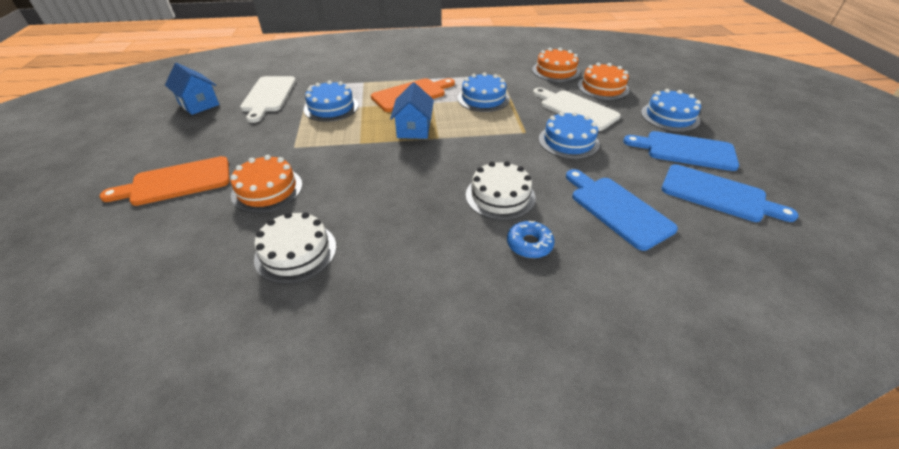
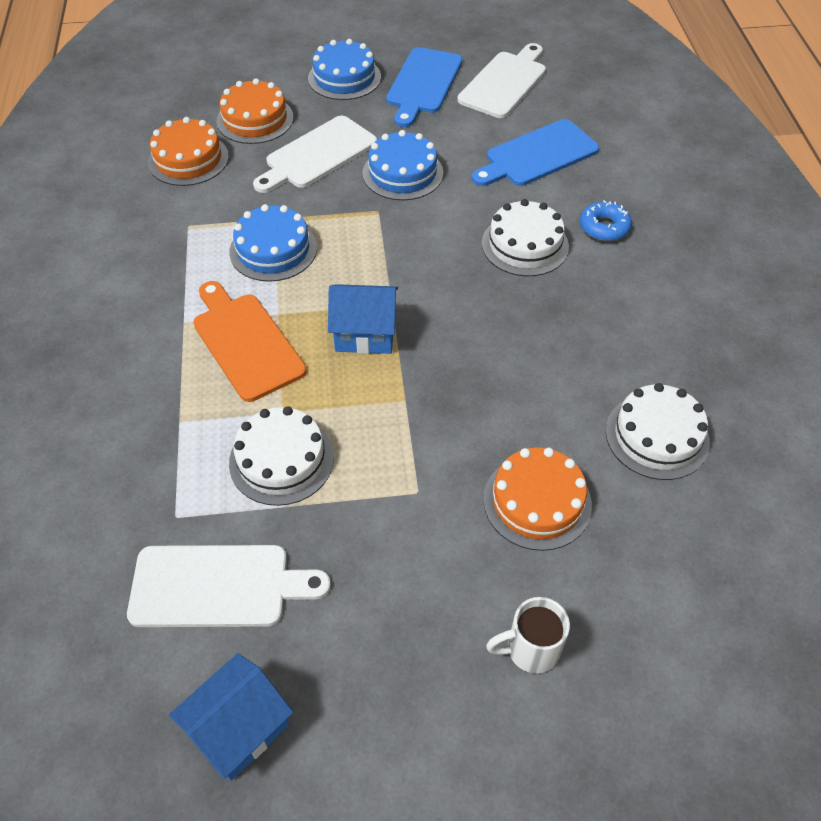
camera: 90 degrees left, 10 degrees up
orange cutting board [100,156,230,206] -> white mug [486,597,570,673]
blue cake [304,80,358,122] -> white cake [229,406,334,506]
blue cutting board [661,164,799,222] -> white cutting board [457,43,546,118]

